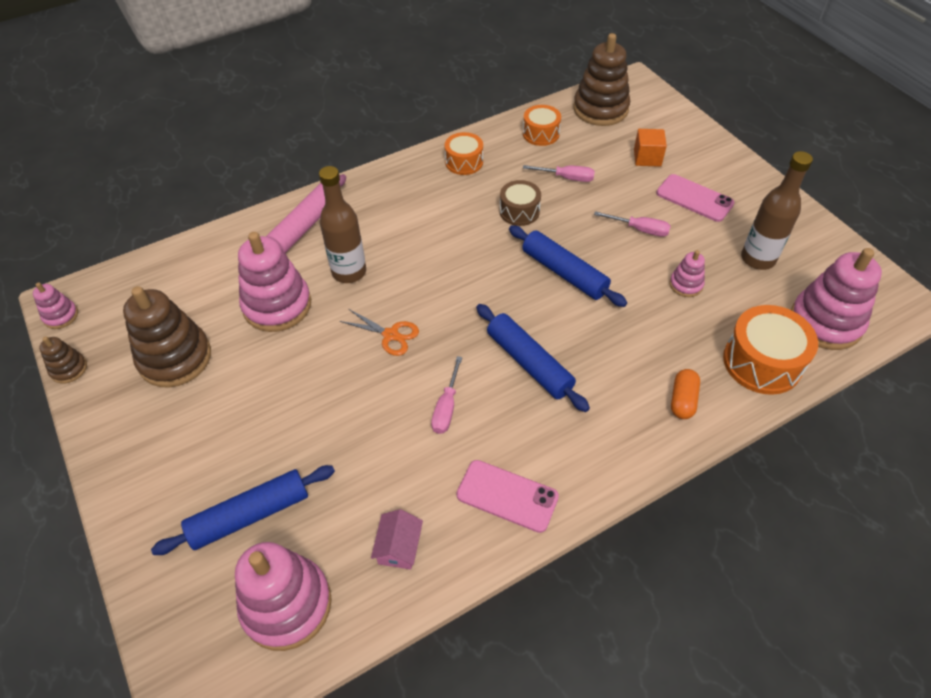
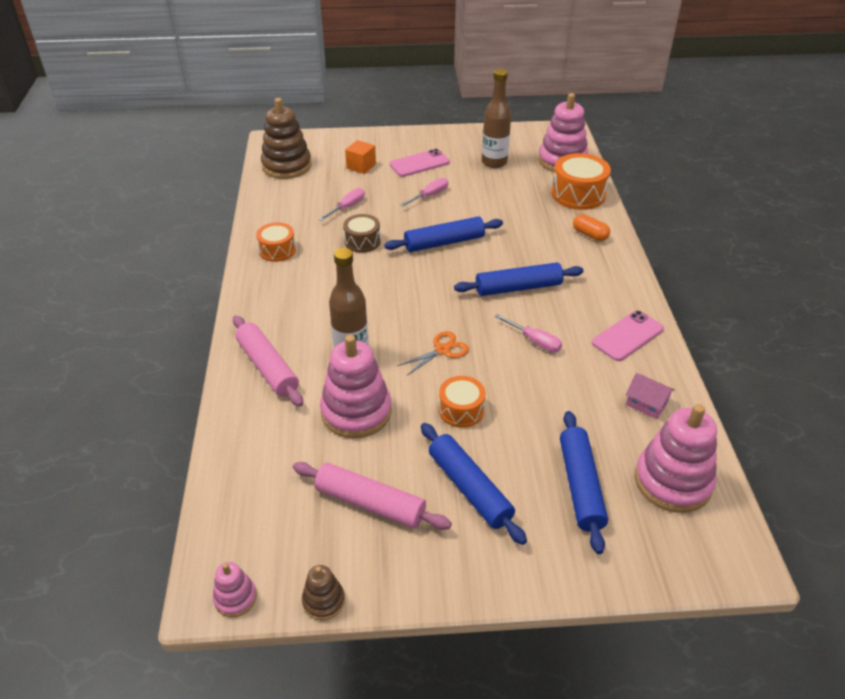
camera: 65 degrees left, 10 degrees down
brown stacking toy [123,286,211,388] -> pink rolling pin [293,462,452,530]
orange drum [523,105,561,146] -> orange drum moved to [439,376,486,428]
pink stacking toy [670,250,705,297] -> none
none -> blue rolling pin [421,423,527,545]

